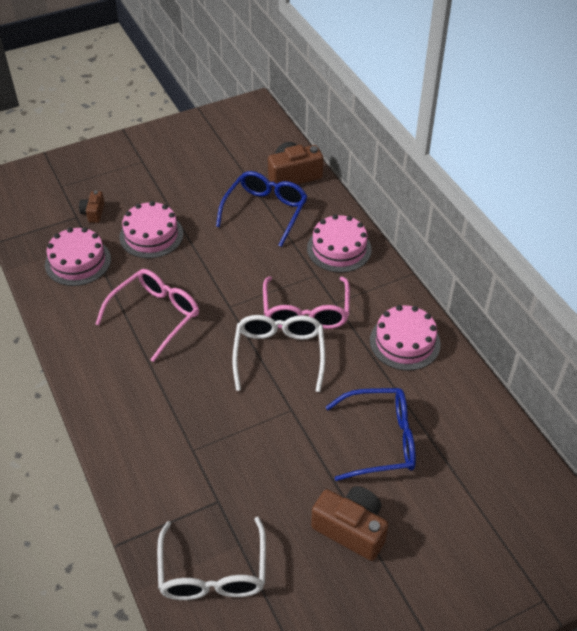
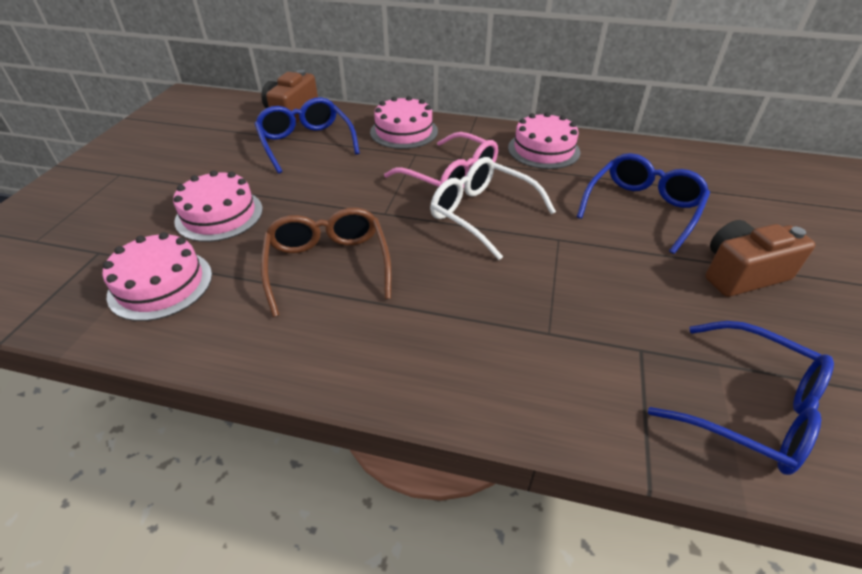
camera: 50 degrees left, 5 degrees down
brown camera [79,191,105,223] -> none
pink glasses [95,269,199,362] -> brown glasses [261,208,391,317]
white glasses [157,517,266,600] -> blue glasses [648,321,834,475]

